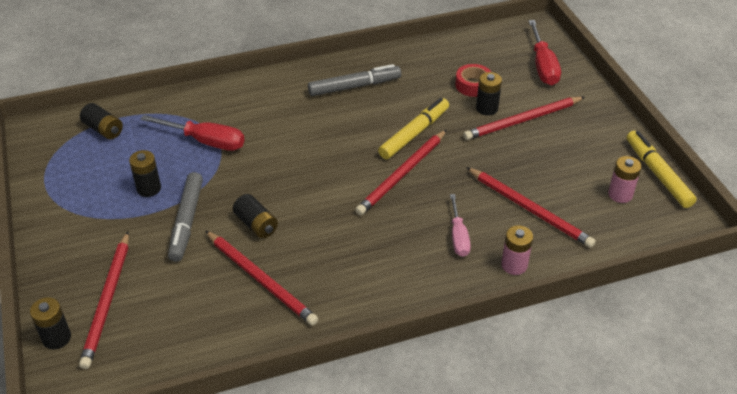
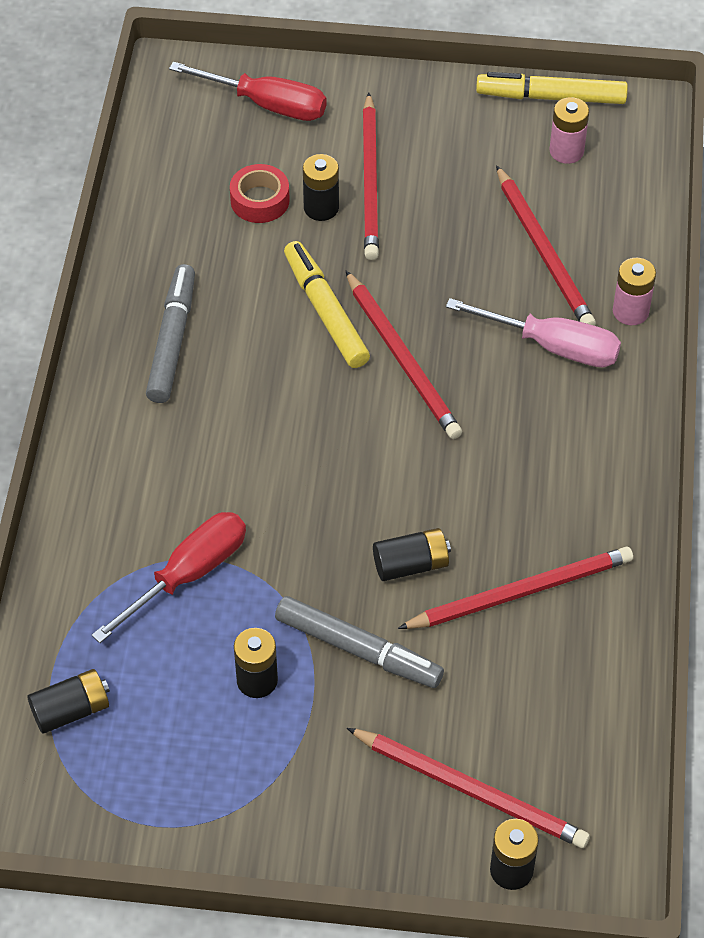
camera: 65 degrees left, 10 degrees up
pink screwdriver [450,194,471,257] -> pink screwdriver [446,298,621,367], size x1.52
red pencil [466,167,596,248] -> red pencil turned 90 degrees clockwise [496,165,596,326]

